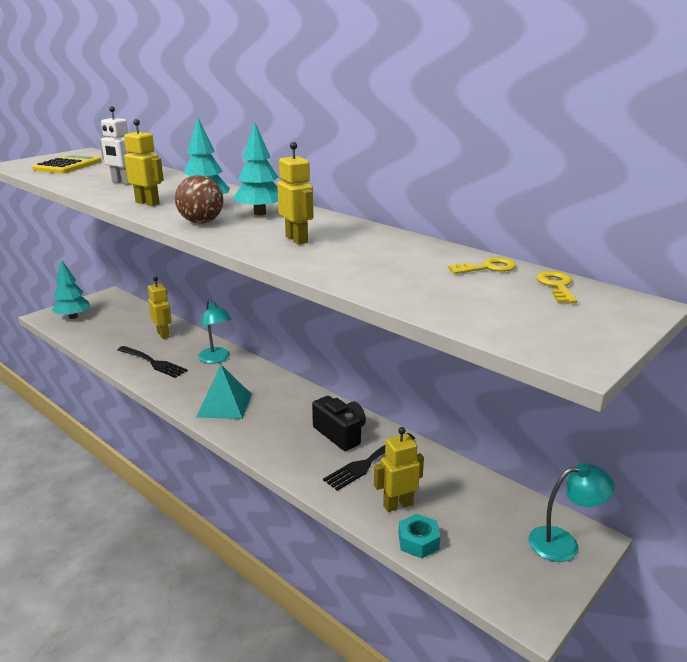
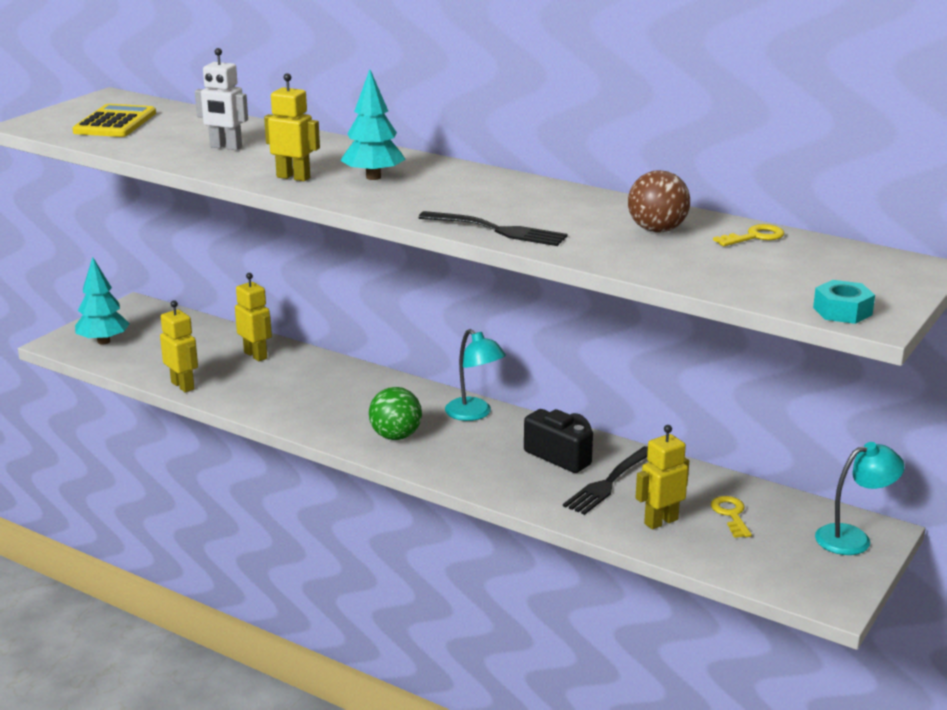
camera: 10 degrees left, 0 degrees up
black fork [117,346,188,378] -> black fork moved to [418,211,568,246]
brown ball [175,175,223,223] -> brown ball moved to [628,170,690,233]
turquoise pyramid [197,365,251,419] -> green ball [369,387,422,440]
turquoise lamp [198,300,232,364] -> turquoise lamp moved to [445,329,506,421]
turquoise tree [232,122,278,215] -> none
yellow robot [277,142,314,245] -> yellow robot moved to [160,300,198,392]
turquoise nut [398,514,440,558] -> turquoise nut moved to [813,280,875,324]
yellow key [536,271,577,303] -> yellow key moved to [711,496,752,538]

